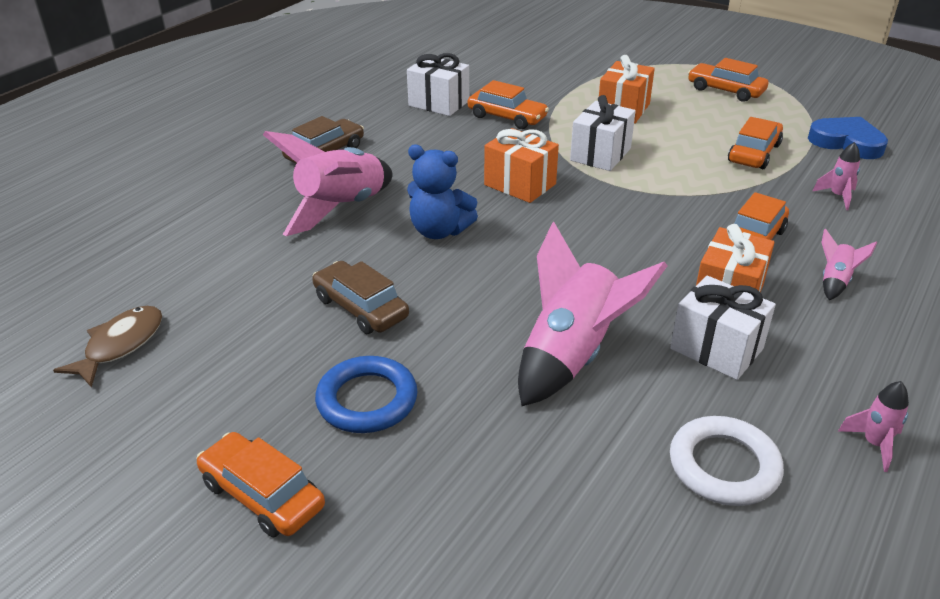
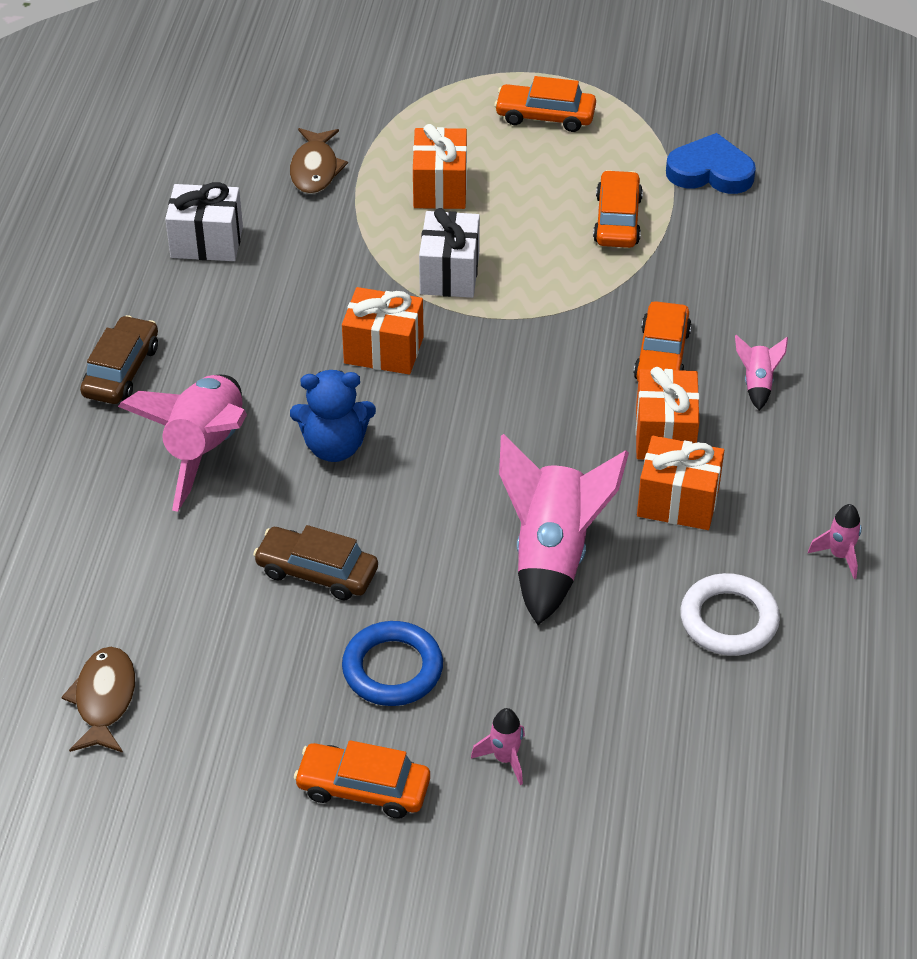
camera: 25 degrees left, 10 degrees up
orange car [467,80,549,129] -> none
white gift [670,276,776,380] -> orange gift [637,436,724,530]
pink rocket [812,142,860,210] -> pink rocket moved to [471,708,525,785]
none -> brown fish [290,128,348,194]

